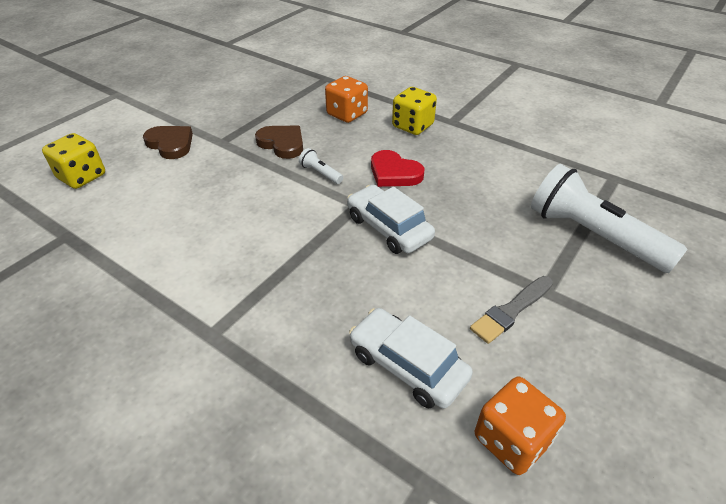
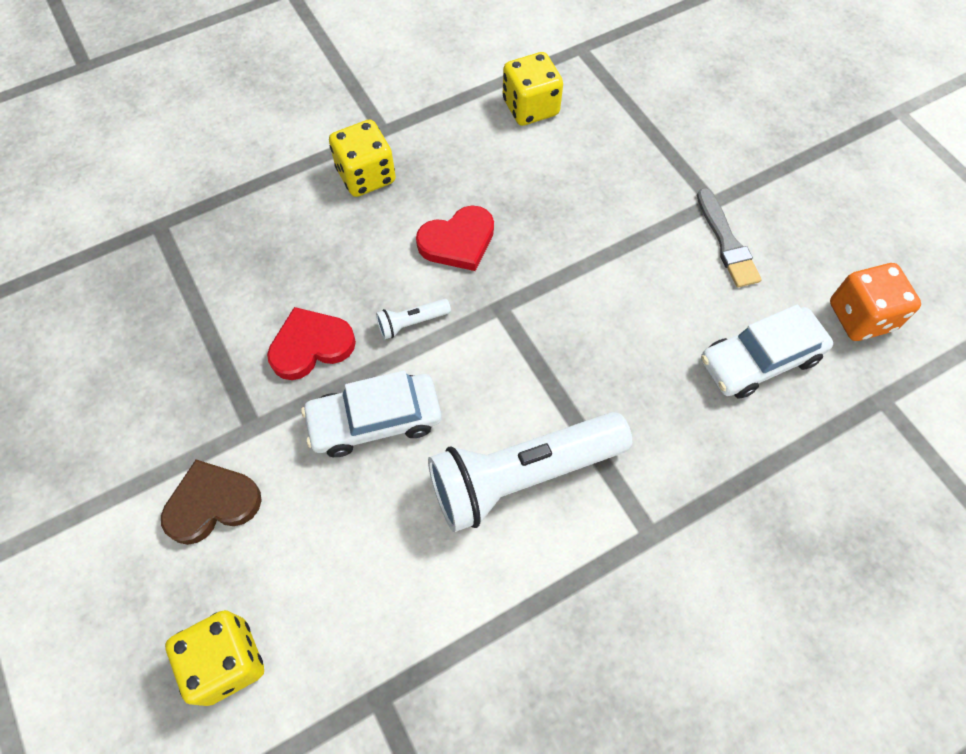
camera: 65 degrees left, 20 degrees up
brown heart [255,126,303,159] -> red heart [267,307,356,380]
orange dice [325,76,368,123] -> none
white car [347,185,435,254] -> white car moved to [301,370,442,457]
white flashlight [531,164,687,273] -> white flashlight moved to [428,412,632,532]
none -> yellow dice [503,52,563,126]

